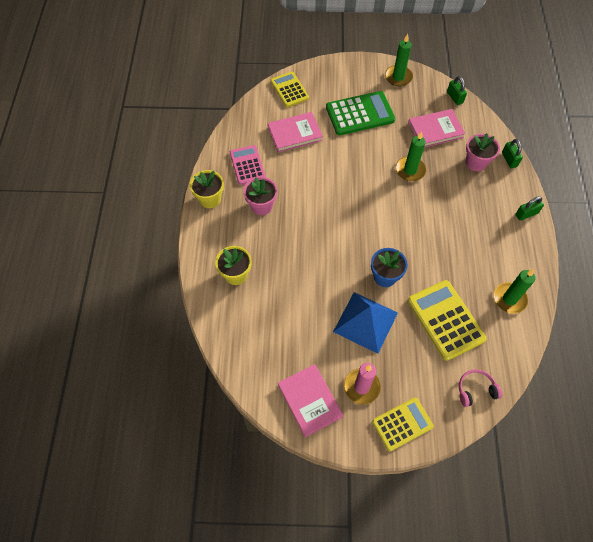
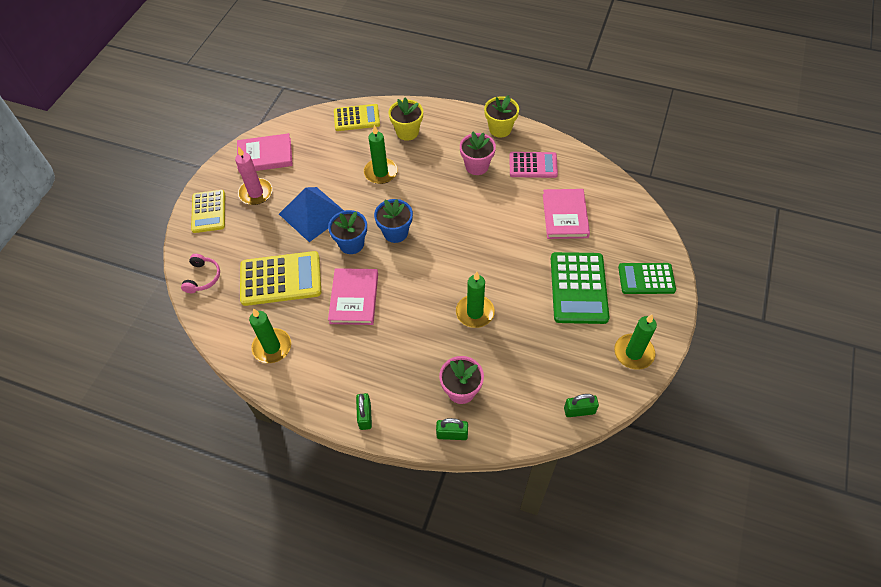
camera: 110 degrees right, 5 degrees down
yellow calculator [270,72,309,107] -> yellow calculator moved to [334,104,380,131]
pink book [408,109,465,147] -> pink book moved to [328,268,378,325]
none -> green candle [364,125,398,184]
none -> blue flower pot [374,199,413,243]
none -> green calculator [618,263,676,294]

